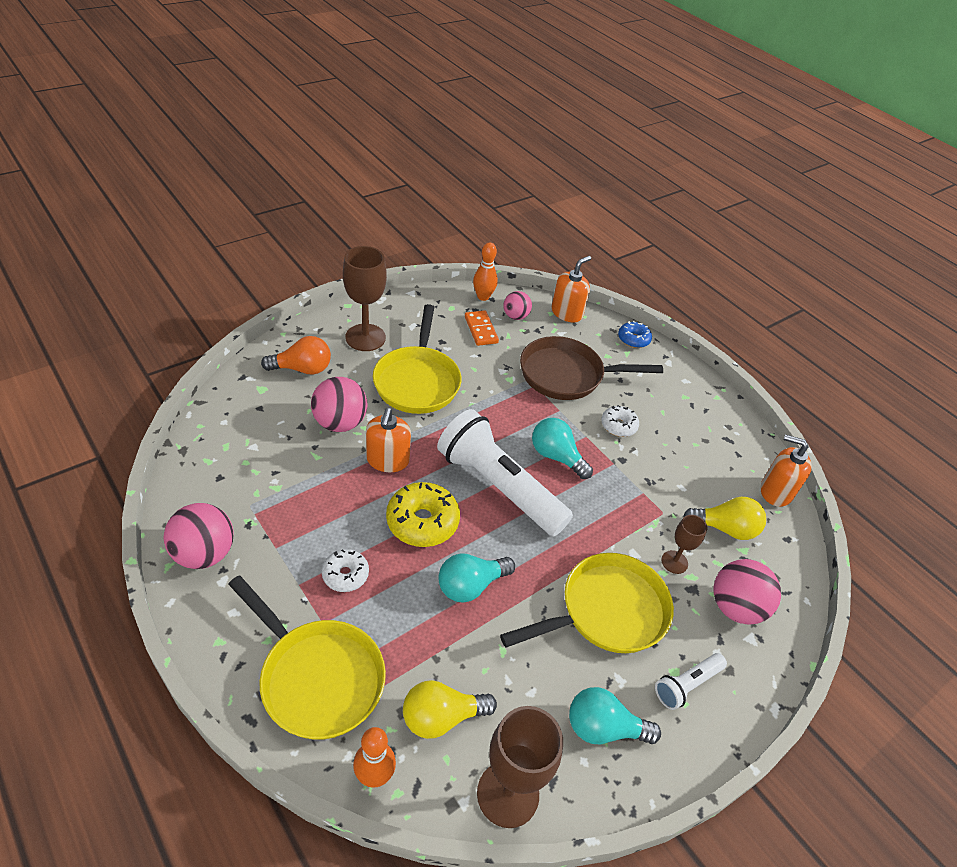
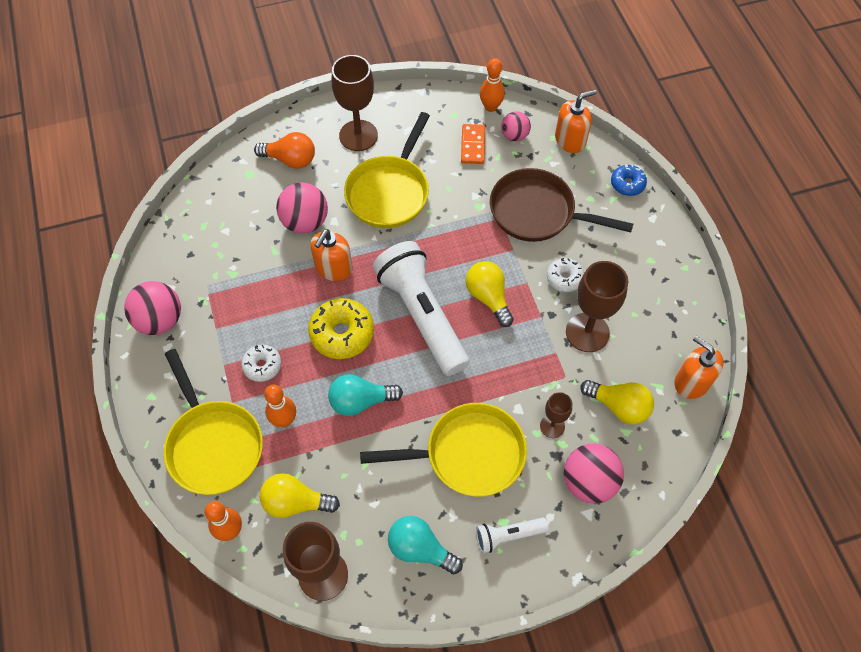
camera: 25 degrees right, 15 degrees up
turquoise light bulb [532,418,593,479] -> yellow light bulb [466,261,514,327]
none -> orange bowling pin [264,385,296,427]
none -> brown goblet [566,261,628,352]

